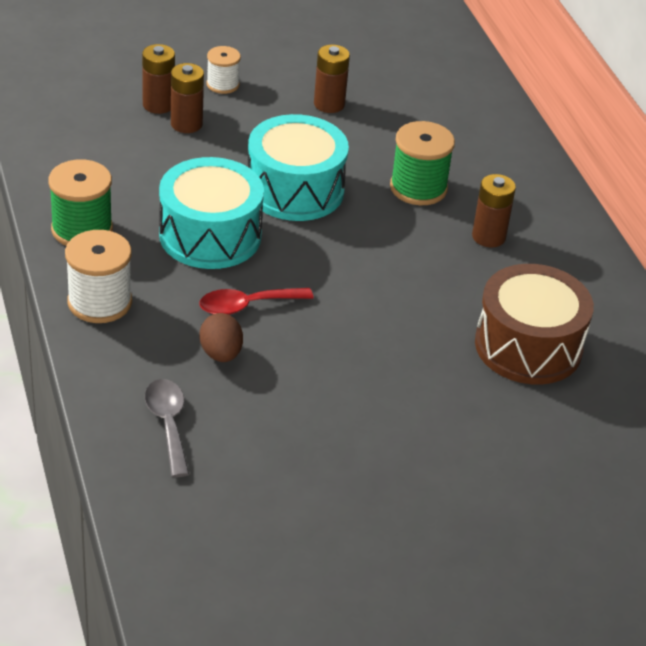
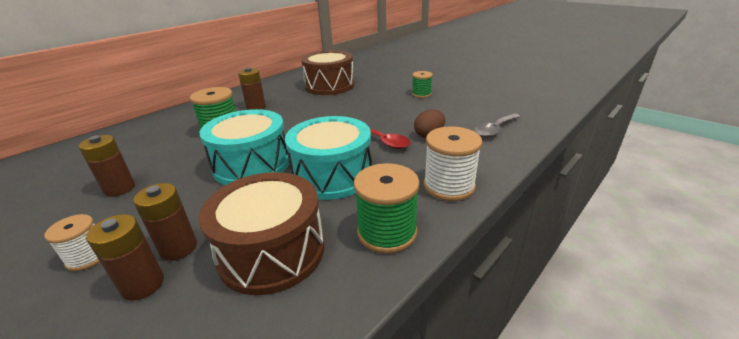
camera: 115 degrees left, 10 degrees down
none -> brown drum [199,172,325,295]
none -> green spool [412,71,433,98]

